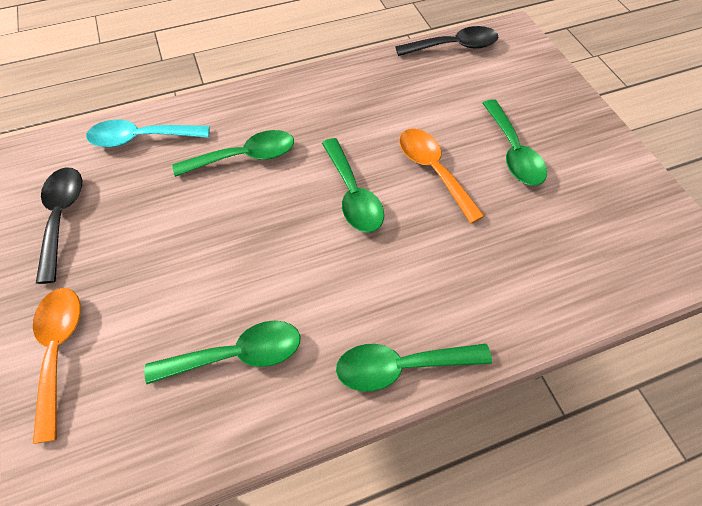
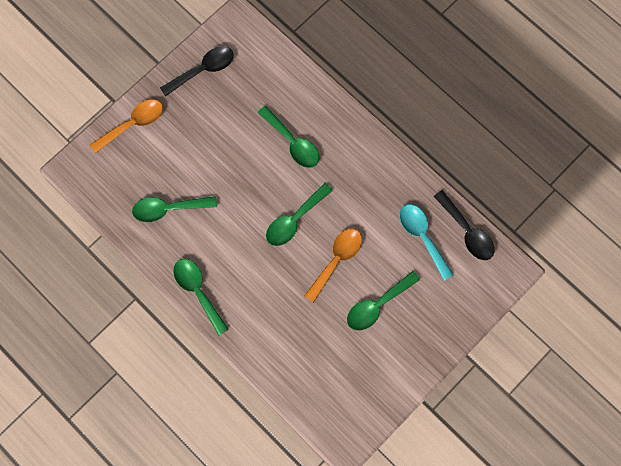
camera: 65 degrees right, 15 degrees up
turquoise spoon [86,119,210,147] -> turquoise spoon moved to [399,204,453,281]
green spoon [144,321,300,384] -> green spoon turned 120 degrees clockwise [132,196,217,222]

